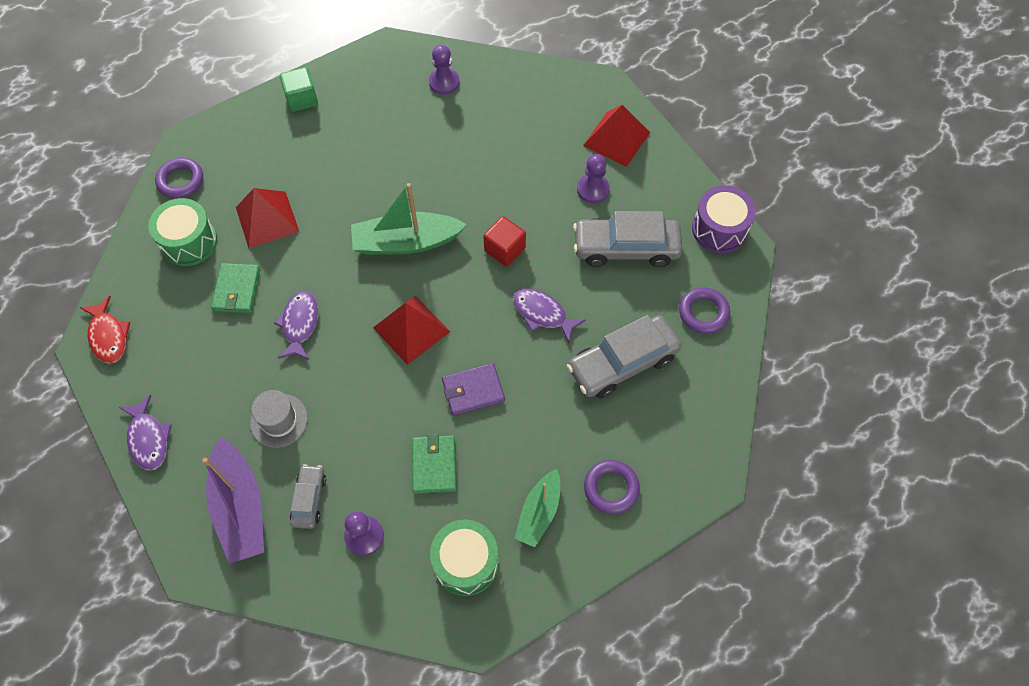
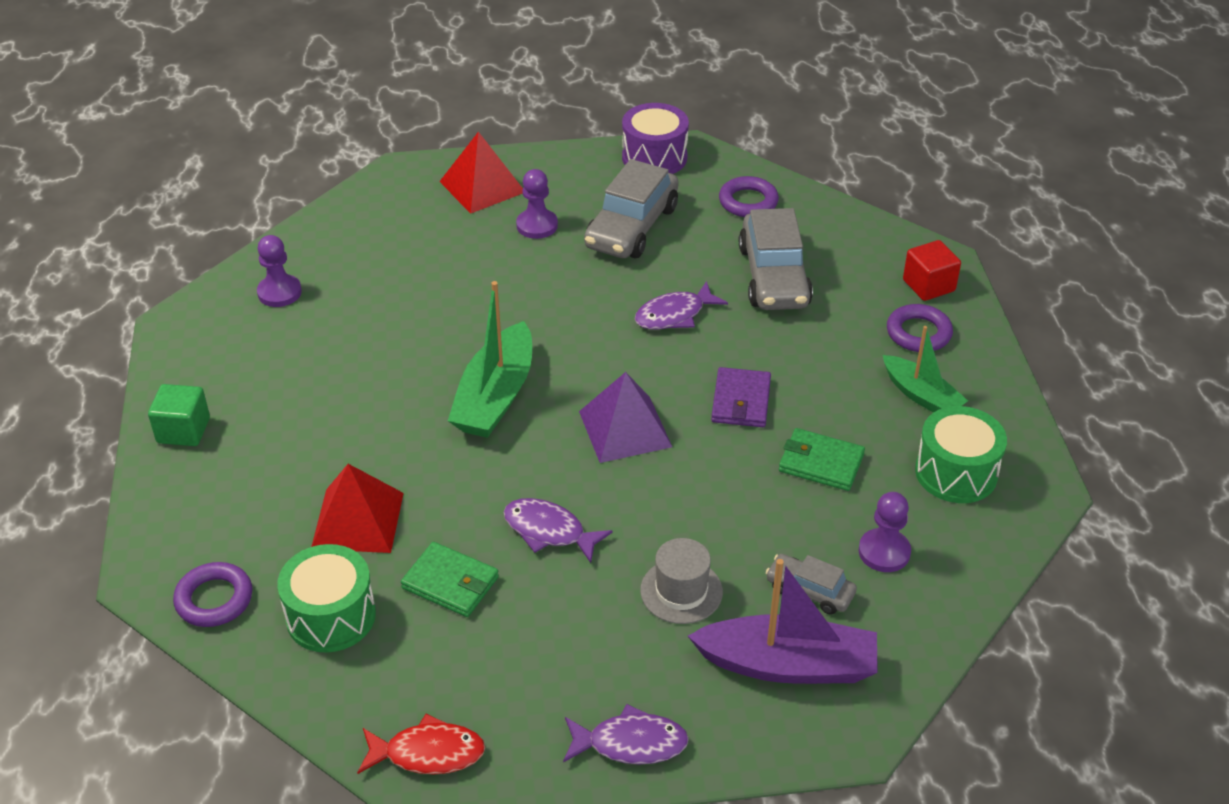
camera: 65 degrees left, 20 degrees down
red pyramid [373,296,450,365] -> purple pyramid [579,372,672,463]
red cube [483,216,526,267] -> red cube moved to [903,240,961,301]

